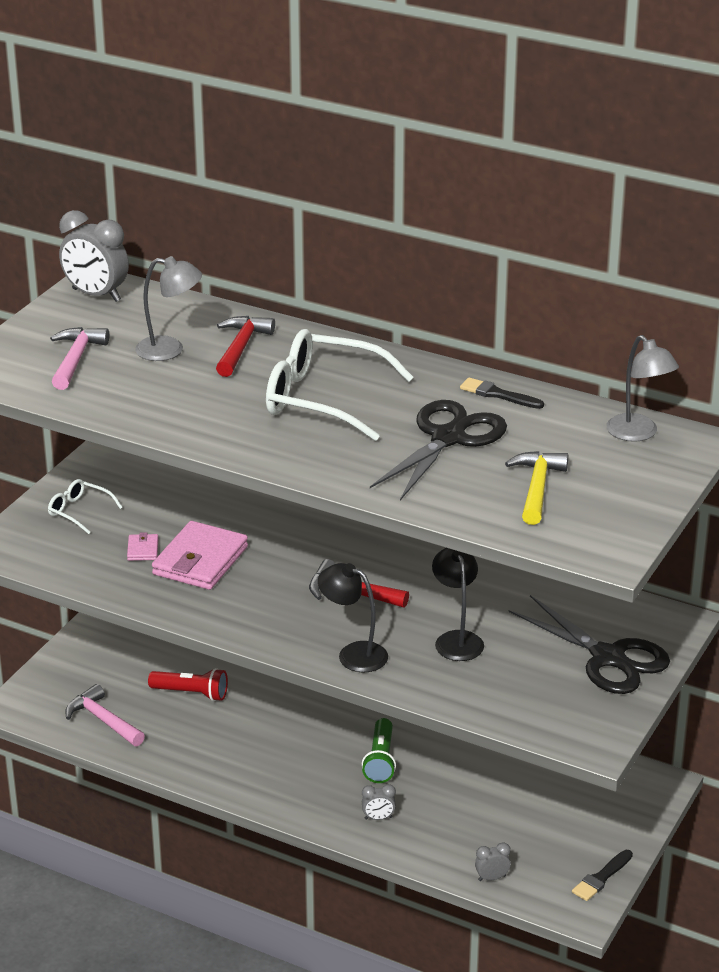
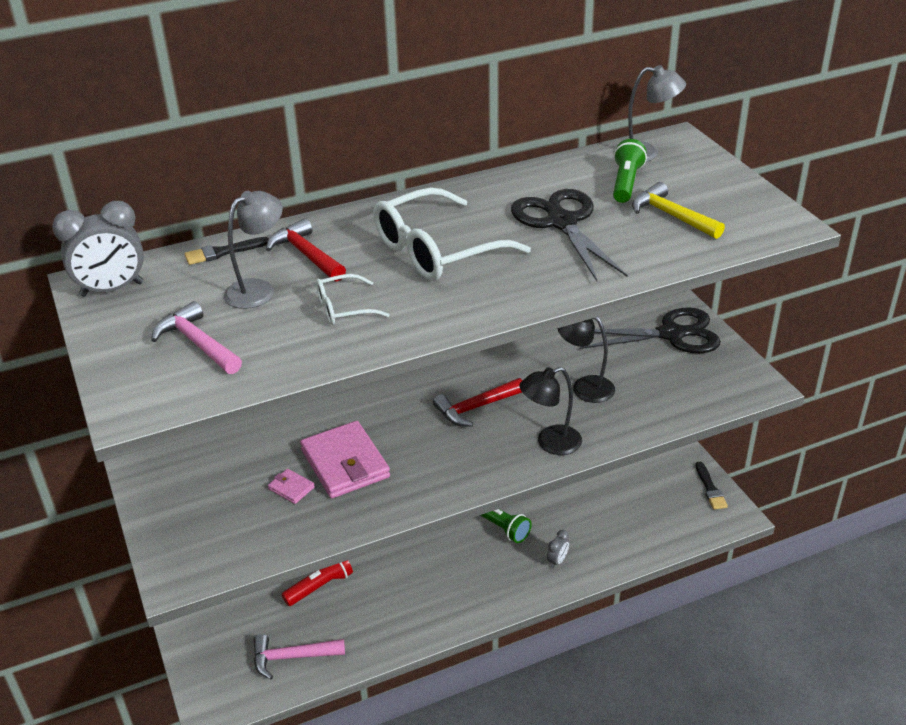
camera: 50 degrees left, 5 degrees up
white glasses [48,479,123,534] -> white glasses moved to [316,274,390,325]
black brush [460,377,544,409] -> black brush moved to [185,237,269,265]
grey clock [475,842,511,881] -> none
none -> green flashlight [613,139,647,203]

